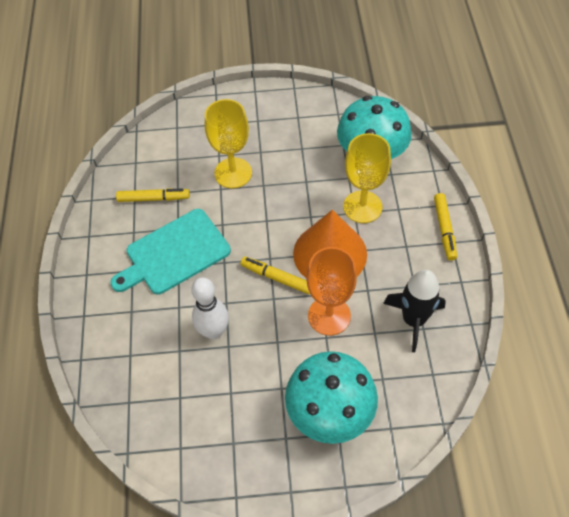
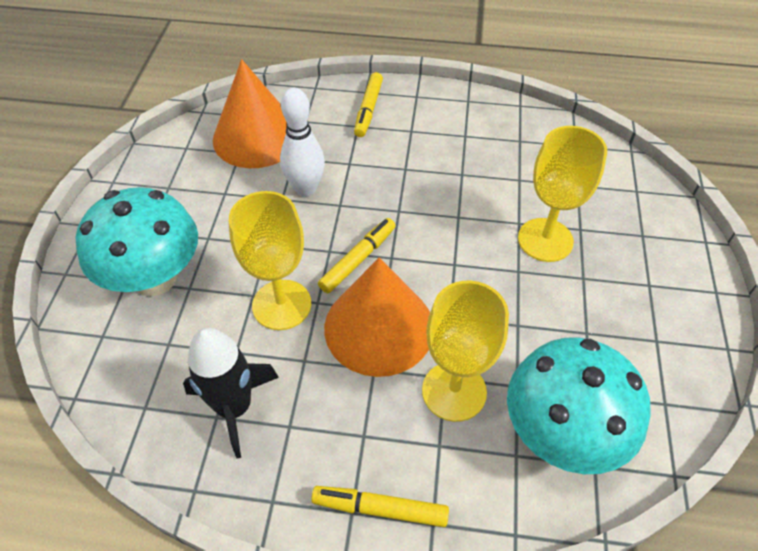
camera: 100 degrees right, 5 degrees down
turquoise cutting board [110,209,231,294] -> none
yellow marker [116,188,190,202] -> yellow marker moved to [354,72,383,137]
orange goblet [306,247,357,336] -> yellow goblet [229,191,311,330]
none -> orange cone [213,59,287,168]

